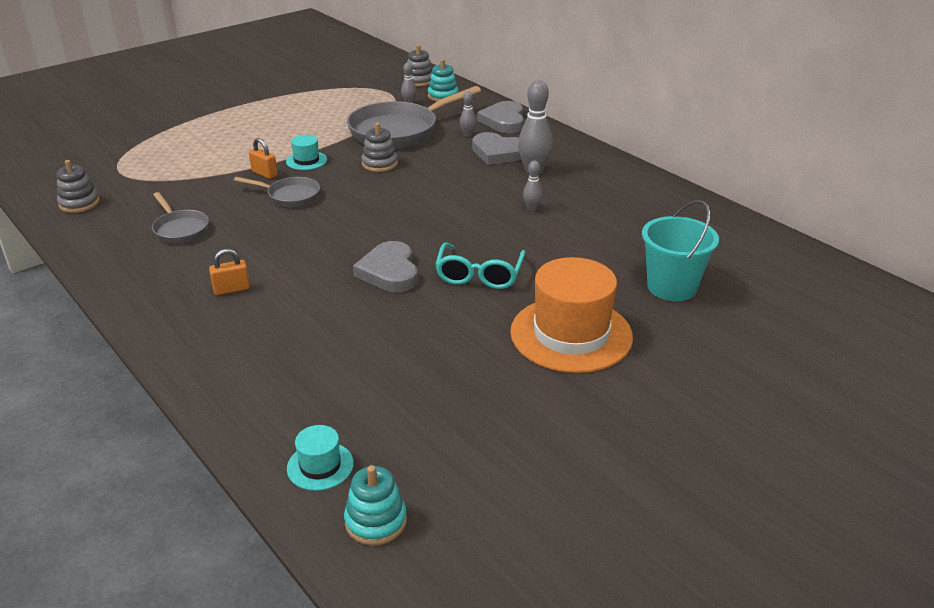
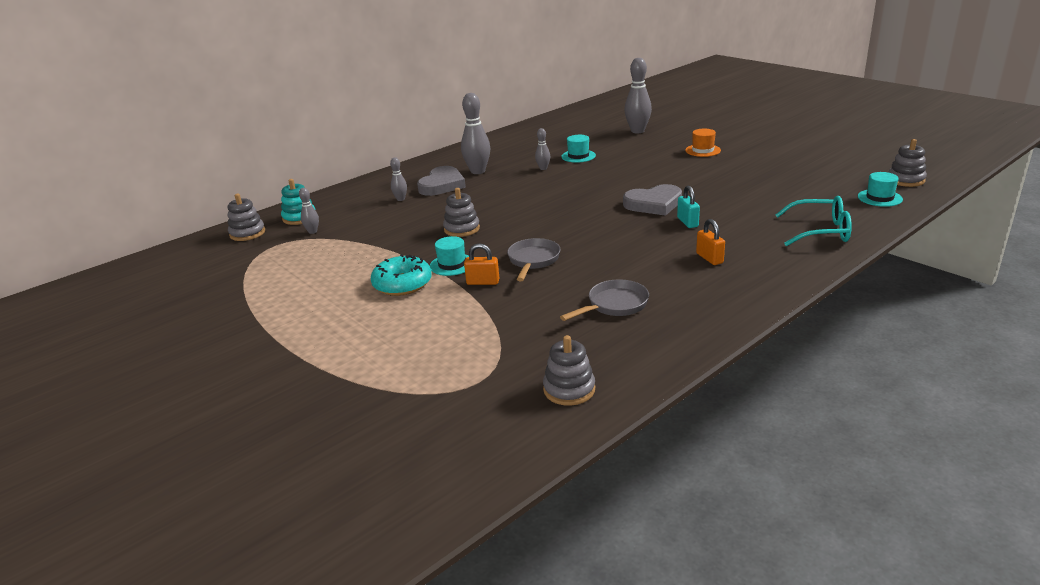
camera: 90 degrees left, 5 degrees down
orange padlock [249,138,278,179] -> orange padlock turned 60 degrees clockwise [464,243,499,285]
turquoise stacking toy [344,465,407,545] -> grey stacking toy [888,139,927,187]
grey pan [347,86,481,149] -> none
turquoise glasses [435,242,526,289] -> turquoise glasses moved to [776,196,852,246]
grey heart [477,101,524,133] -> none
orange hat [510,257,633,373] -> orange hat [685,129,721,157], size x0.45
turquoise bucket [642,200,719,301] -> grey bowling pin [625,58,652,133]
none -> turquoise donut [371,254,432,296]
none -> turquoise hat [561,135,596,163]
none -> turquoise padlock [677,185,700,228]

